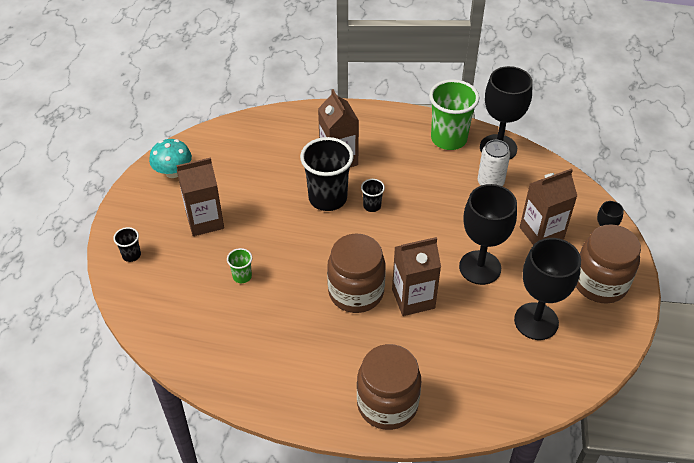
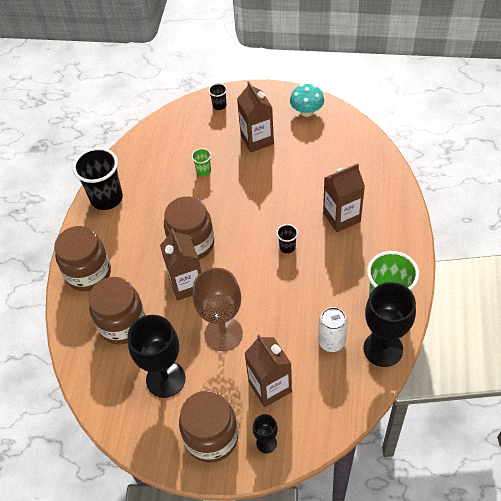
camera: 90 degrees right, 5 degrees up
black cup [300,137,354,211] -> black cup moved to [73,148,123,210]
black goblet [459,184,517,285] -> brown goblet [193,268,243,351]
none -> brown jar [89,277,146,345]

